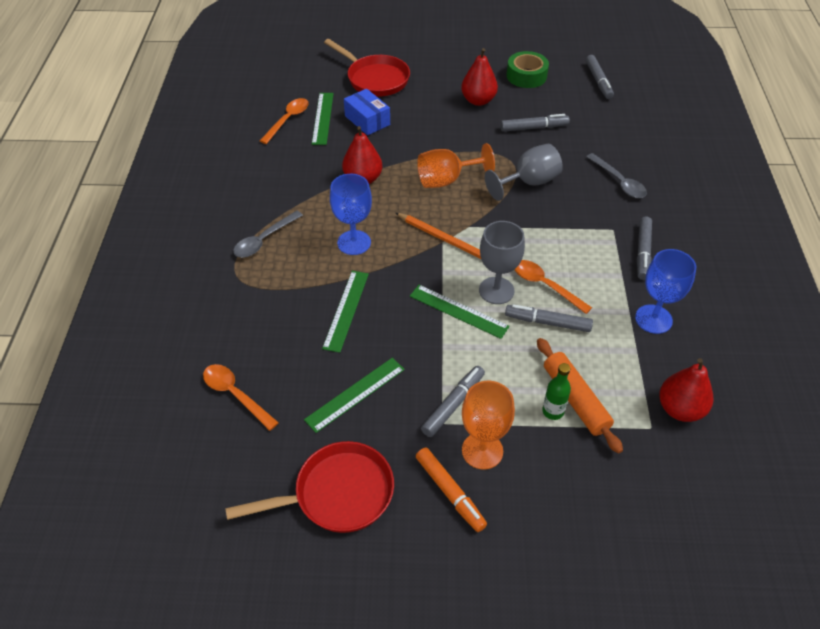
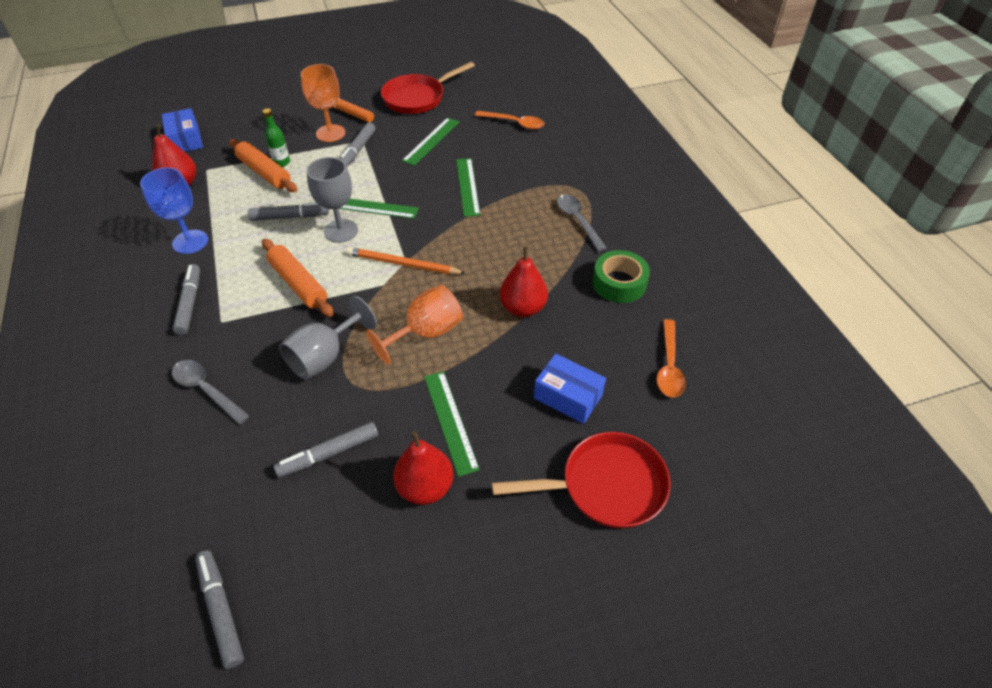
camera: 160 degrees right, 0 degrees up
grey spoon [233,210,303,258] -> grey spoon turned 45 degrees counterclockwise [557,194,607,252]
green ruler [312,93,334,145] -> green ruler moved to [424,371,480,477]
red pan [324,39,410,97] -> red pan turned 150 degrees clockwise [492,432,671,529]
blue goblet [330,174,372,255] -> none
green tape [506,51,549,88] -> green tape moved to [593,250,650,303]
orange spoon [514,260,592,314] -> none
none -> blue box [162,108,203,152]
none -> orange rolling pin [262,239,334,317]

